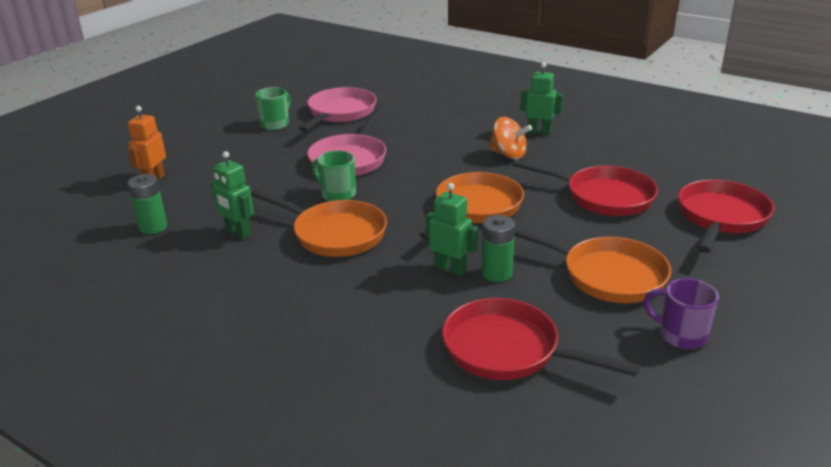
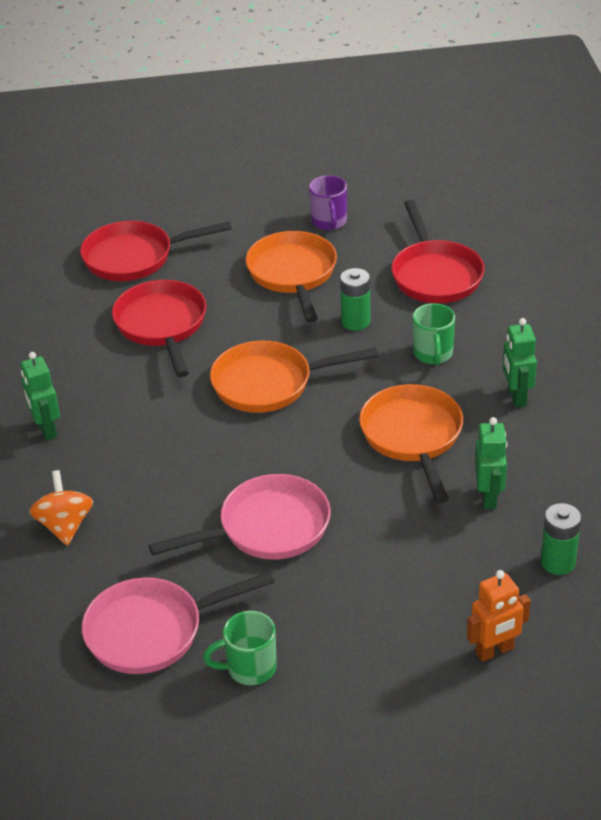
camera: 130 degrees left, 10 degrees up
green mug [312,151,356,201] -> green mug moved to [413,303,455,365]
green robot [426,183,478,276] -> green robot moved to [503,318,537,407]
orange spinning top [489,117,532,159] -> orange spinning top moved to [29,470,93,546]

